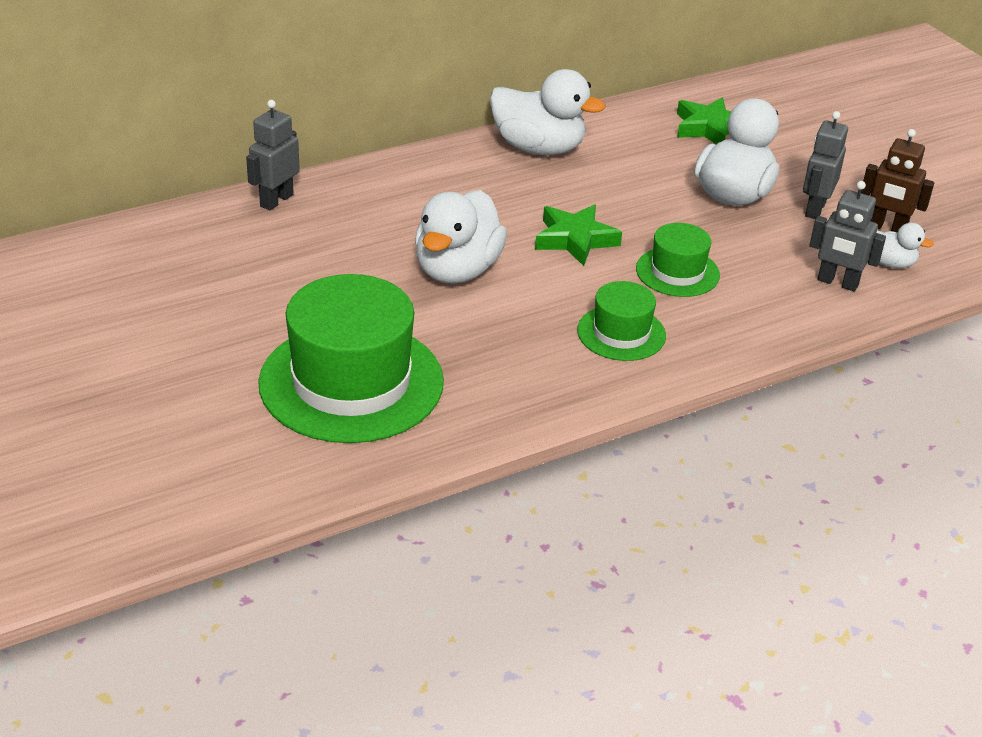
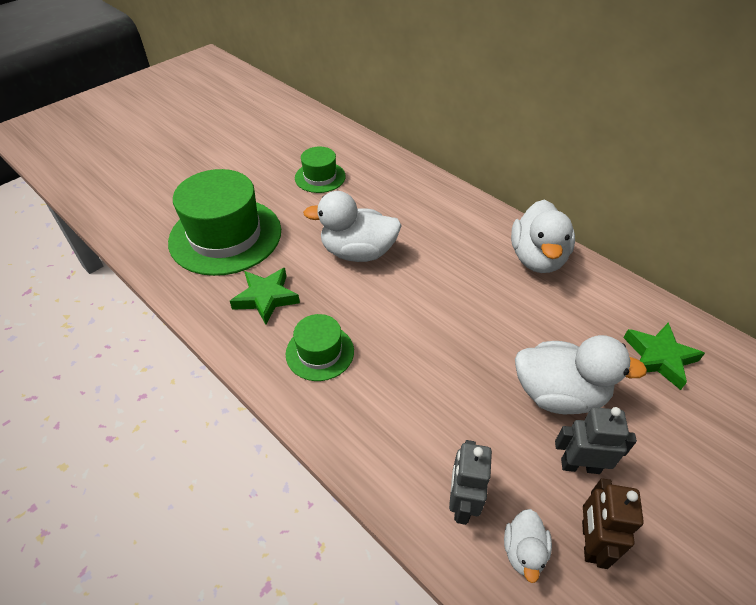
camera: 75 degrees right, 10 degrees up
grey robot [246,100,300,210] -> none
green star [535,204,622,266] -> green star moved to [230,268,300,325]
green hat [636,223,720,297] -> green hat moved to [295,147,346,193]

